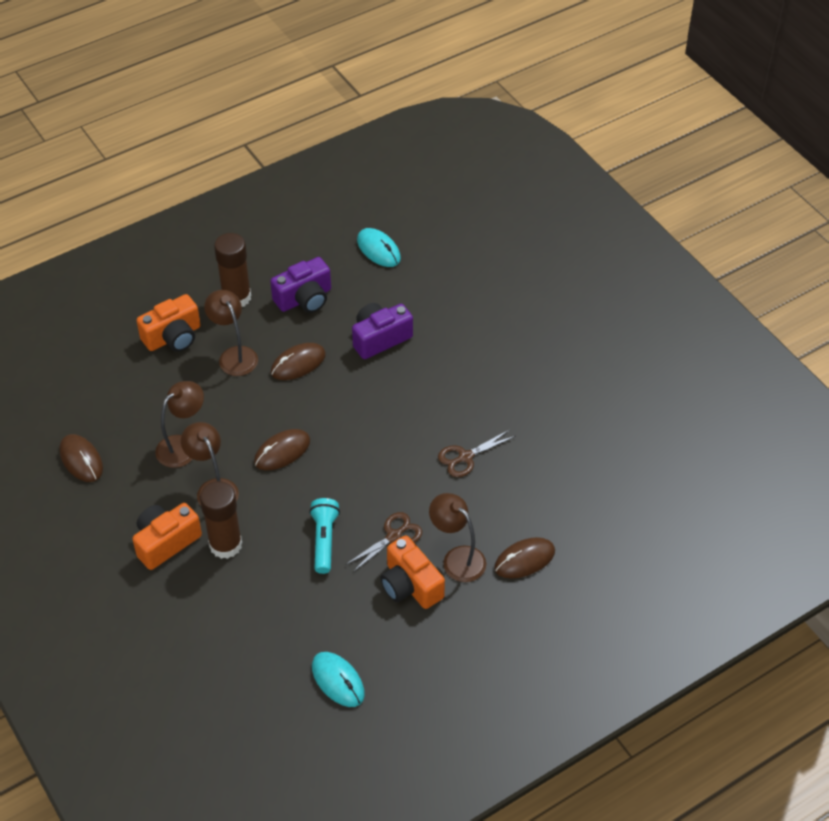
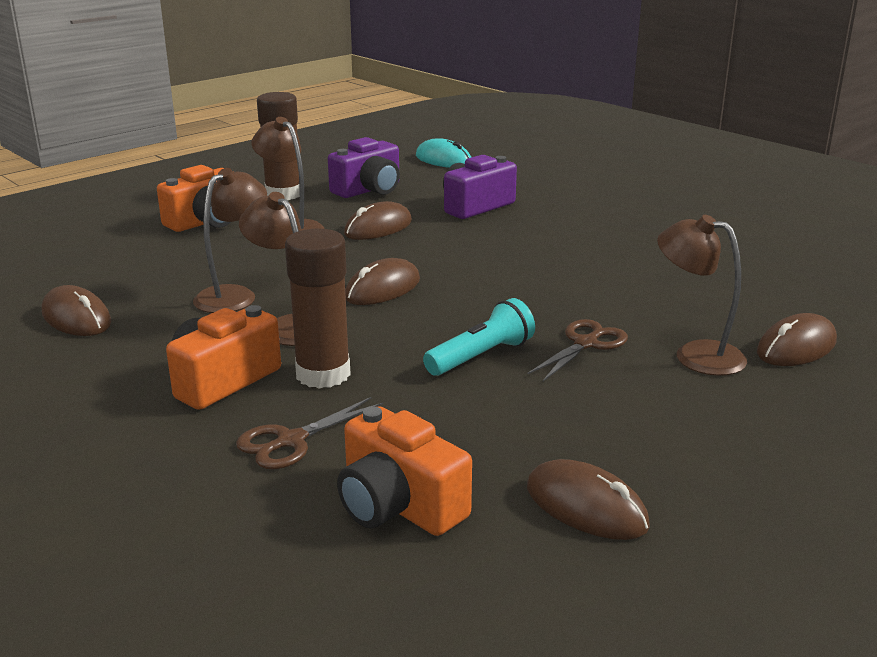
camera: 10 degrees left, 25 degrees down
turquoise flashlight [309,498,340,574] -> turquoise flashlight turned 60 degrees clockwise [423,298,535,376]
turquoise mouse [312,652,365,707] -> brown mouse [527,459,650,540]
orange camera [380,535,445,609] -> orange camera moved to [337,406,472,536]
brown scissors [438,430,516,477] -> brown scissors moved to [236,397,383,469]

